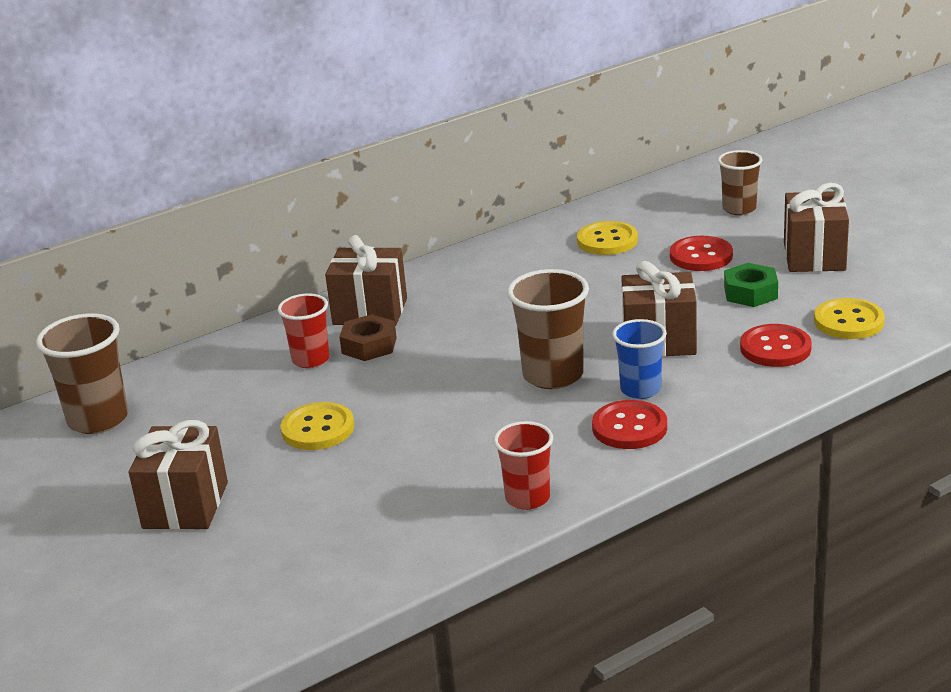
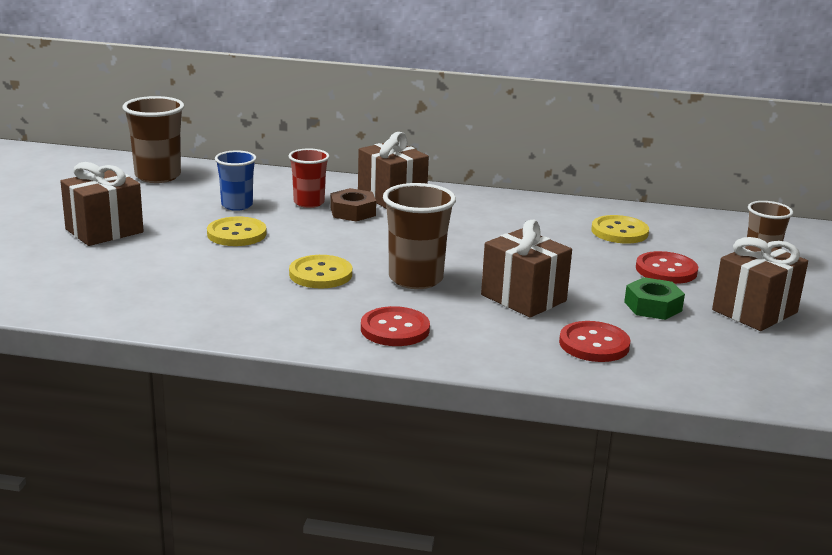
camera: 40 degrees right, 5 degrees down
red cup [494,421,553,510] -> none
blue cup [612,319,667,399] -> blue cup moved to [215,150,256,211]
yellow button [814,298,885,339] -> yellow button moved to [289,255,352,288]

